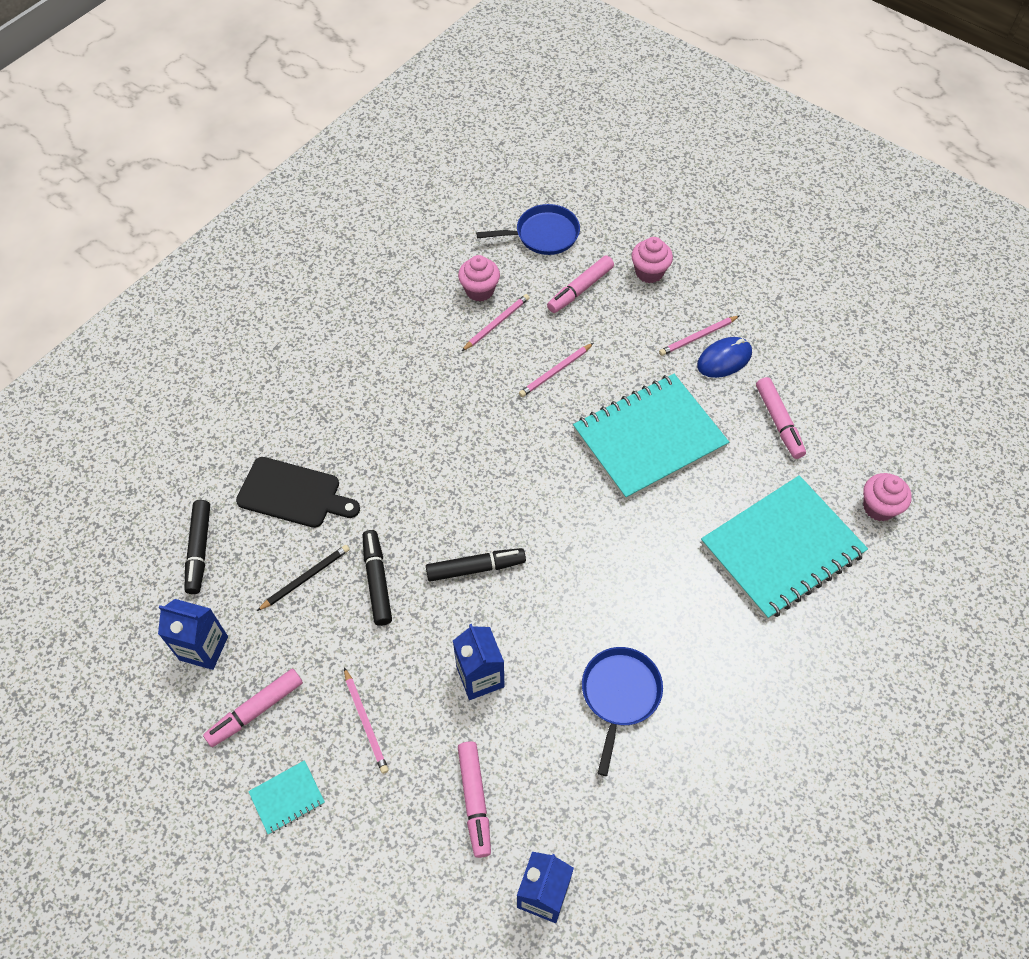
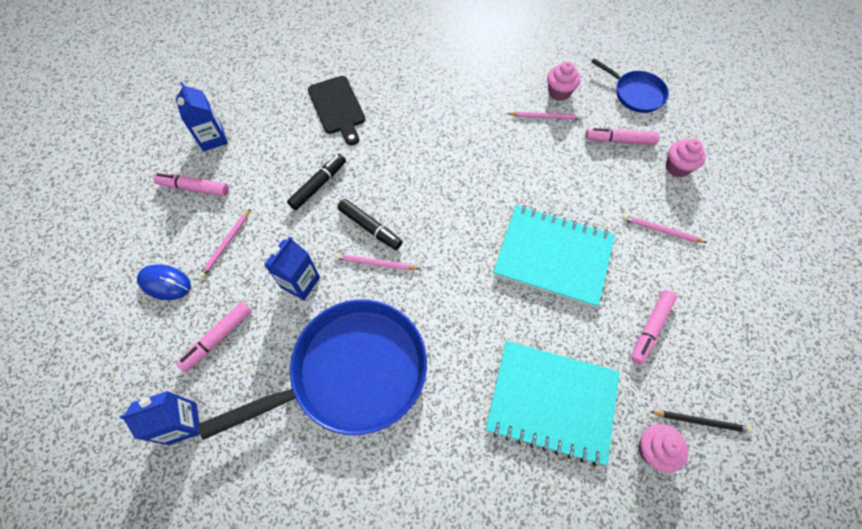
camera: 50 degrees right, 5 degrees up
black marker [184,500,210,594] -> none
turquoise notebook [248,760,325,834] -> none
black pencil [257,545,350,611] -> black pencil moved to [651,411,753,433]
pink pencil [519,343,593,397] -> pink pencil moved to [335,253,419,270]
blue pan [582,647,663,776] -> blue pan [198,299,427,440], size x2.01
blue mouse [697,337,752,378] -> blue mouse moved to [137,264,191,300]

